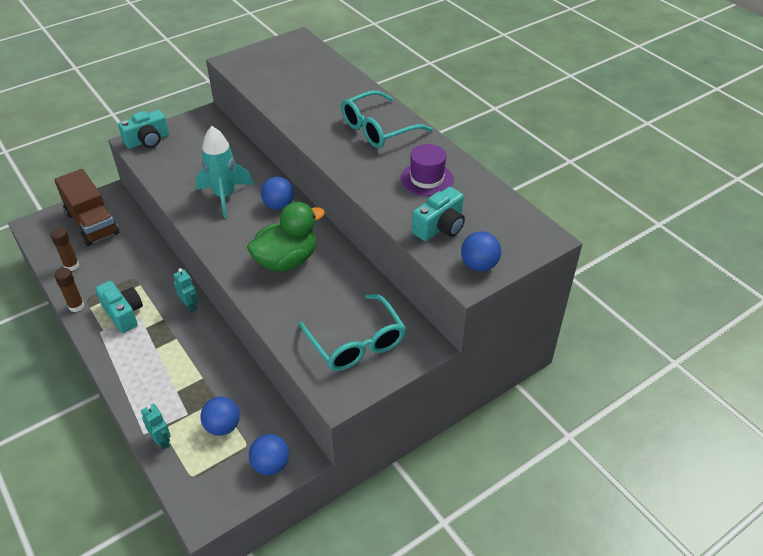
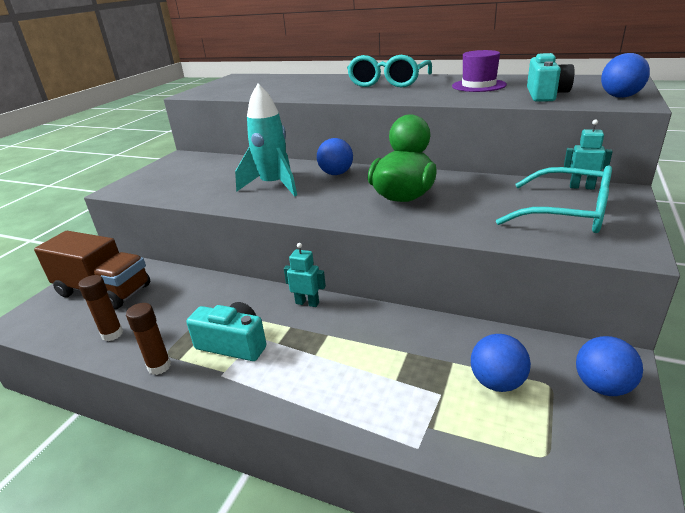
camera: 30 degrees left, 15 degrees down
turquoise camera [118,110,169,149] -> none
turquoise robot [141,404,171,450] -> turquoise robot moved to [564,120,613,190]

